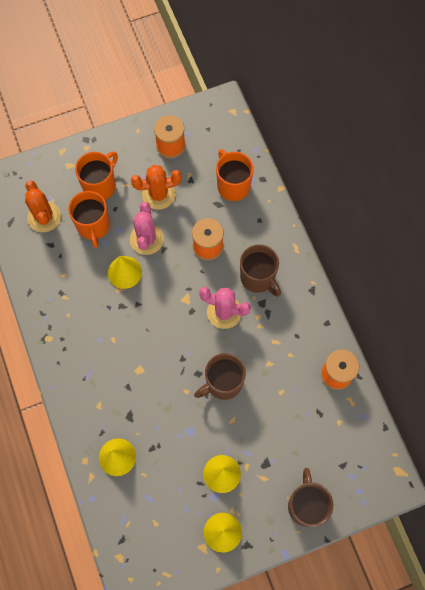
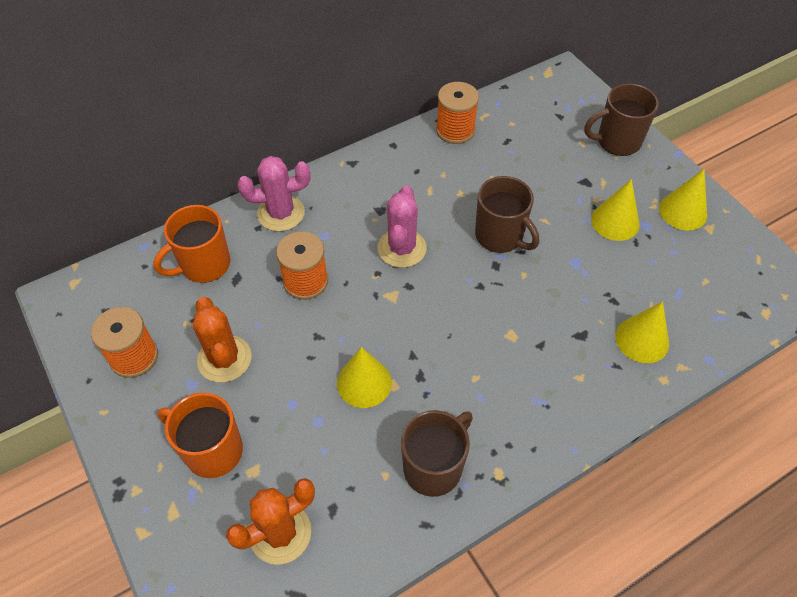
camera: 100 degrees left, 15 degrees down
orange mug [68,191,110,248] -> none
pink cactus [130,202,164,255] -> pink cactus moved to [238,156,310,231]
brown mug [240,244,281,297] -> brown mug moved to [401,410,473,497]

